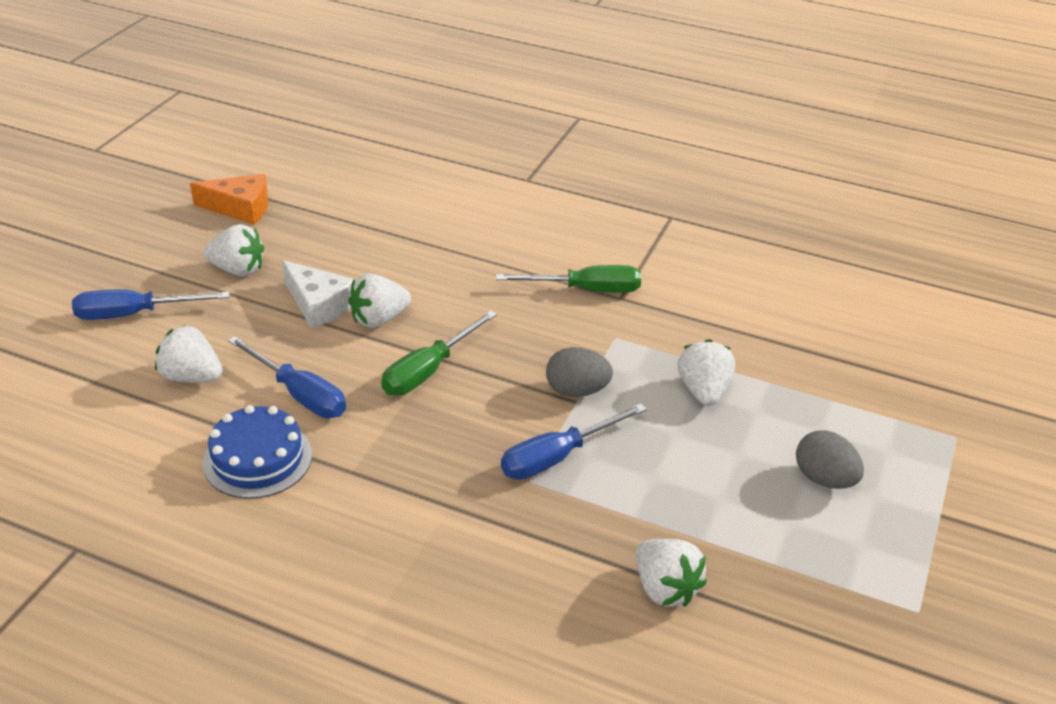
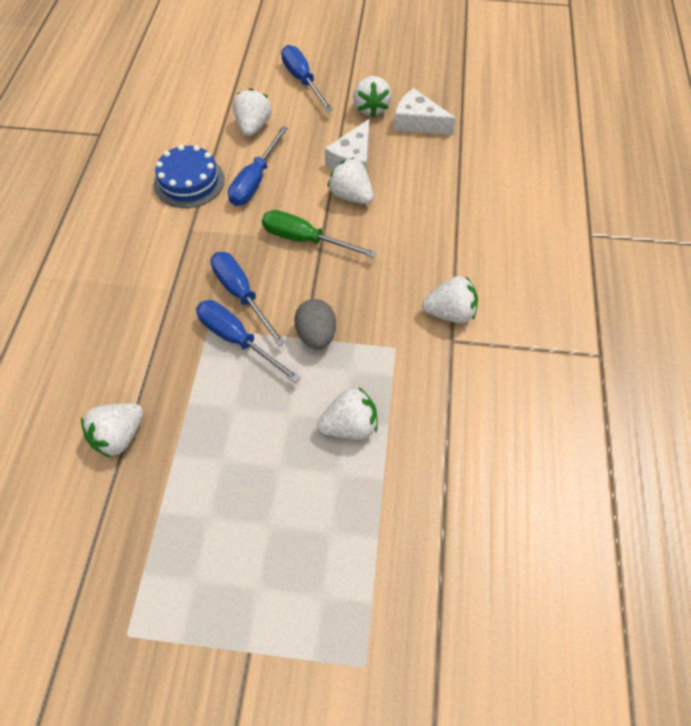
camera: 75 degrees right, 20 degrees up
orange cheese [190,174,268,225] -> none
green screwdriver [496,265,641,293] -> white strawberry [422,276,478,324]
grey egg [796,430,864,489] -> none
none -> blue screwdriver [211,252,286,346]
none -> white cheese [394,88,456,135]

